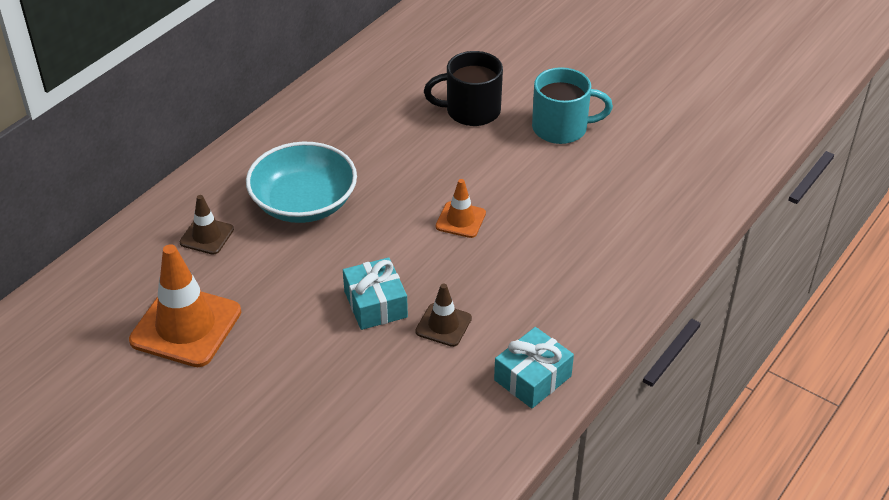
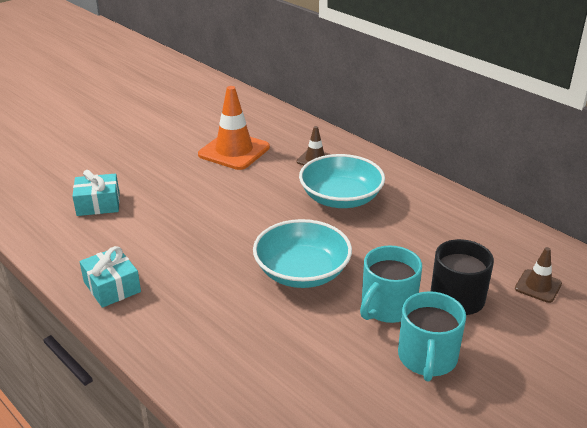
camera: 100 degrees right, 10 degrees down
turquoise gift [343,257,408,330] -> turquoise gift moved to [72,170,120,216]
brown traffic cone [415,284,472,347] -> brown traffic cone moved to [515,247,562,303]
orange traffic cone [436,179,486,238] -> turquoise bowl [253,219,352,288]
none -> turquoise mug [360,246,422,323]

